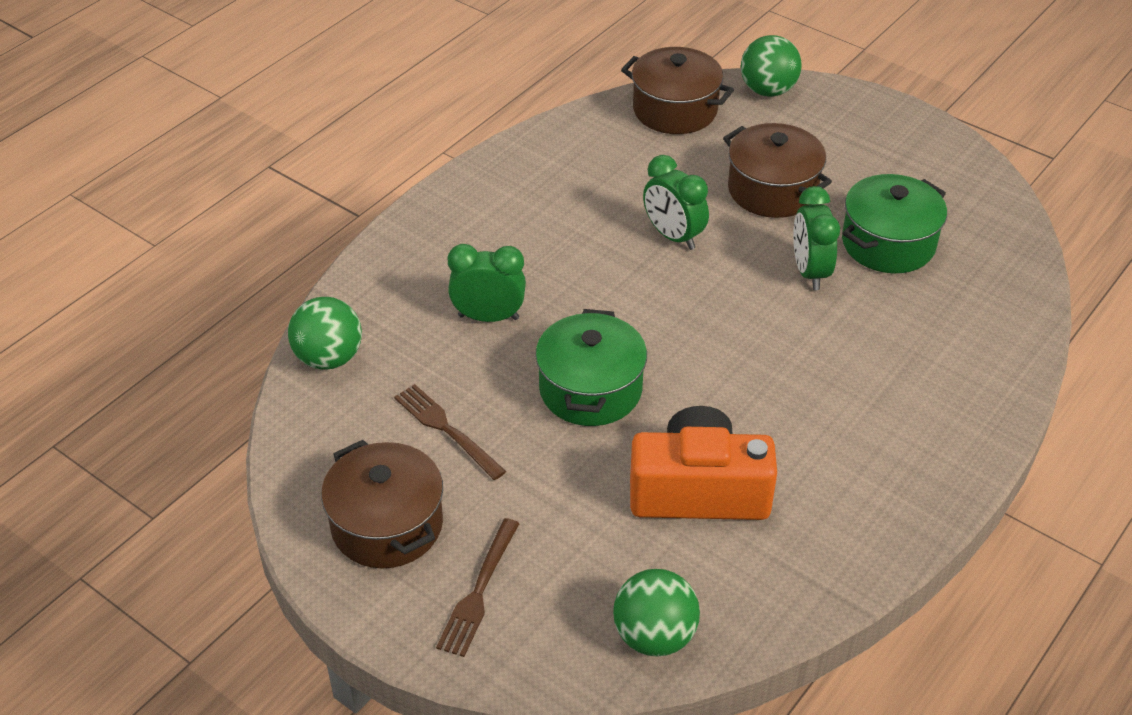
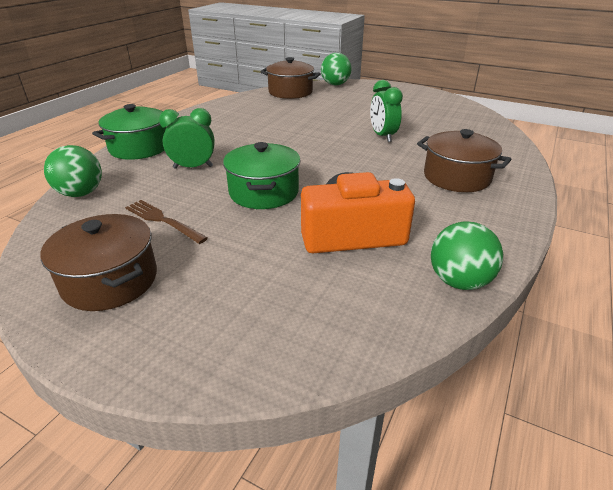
camera: 10 degrees left, 10 degrees down
brown fork [436,518,520,657] -> none
green ball [613,569,700,657] -> green ball moved to [431,221,503,290]
green clock [643,155,709,250] -> none
brown pot [723,123,832,218] -> brown pot moved to [417,129,512,192]
green pot [842,174,947,273] -> green pot moved to [92,104,166,160]

